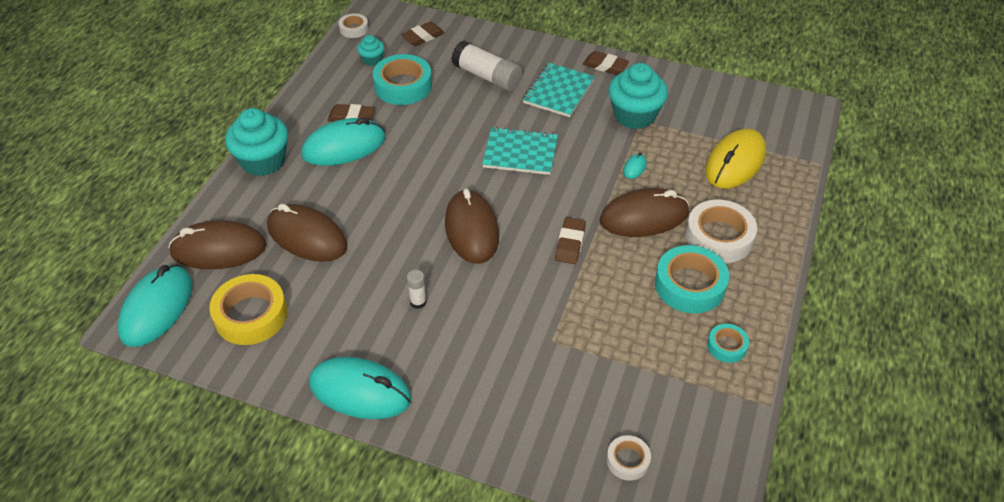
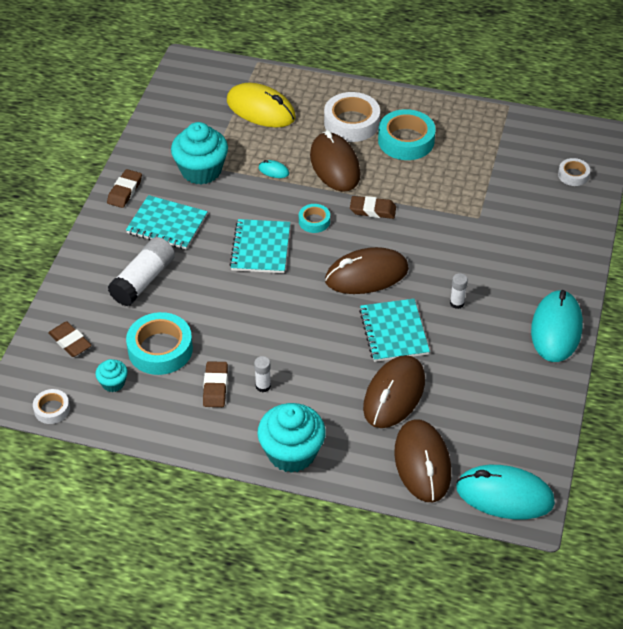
camera: 95 degrees left, 0 degrees up
yellow tape [209,274,287,345] -> none
turquoise mouse [301,118,385,166] -> white glue stick [254,356,271,392]
turquoise tape [707,324,749,363] -> turquoise tape moved to [299,204,330,233]
none -> turquoise notebook [359,299,430,362]

